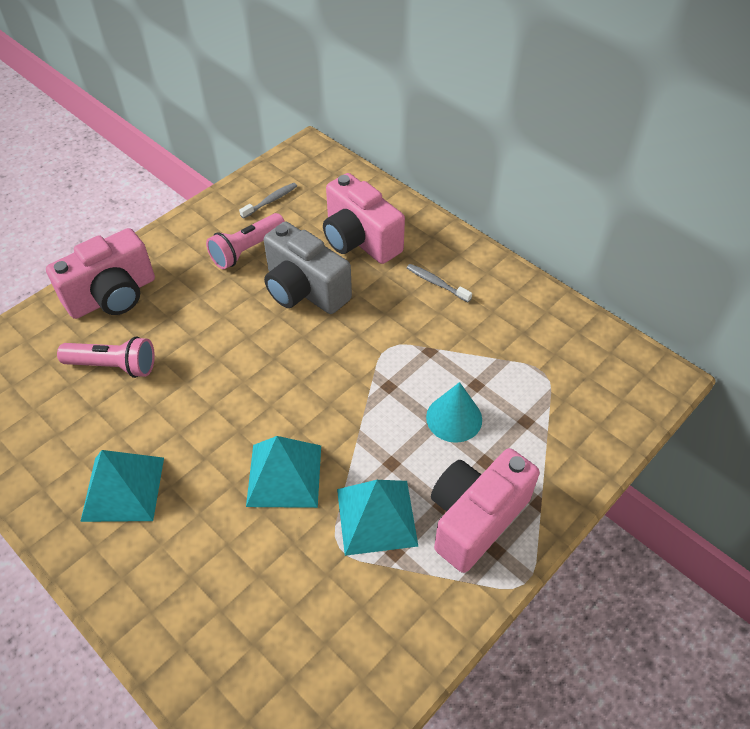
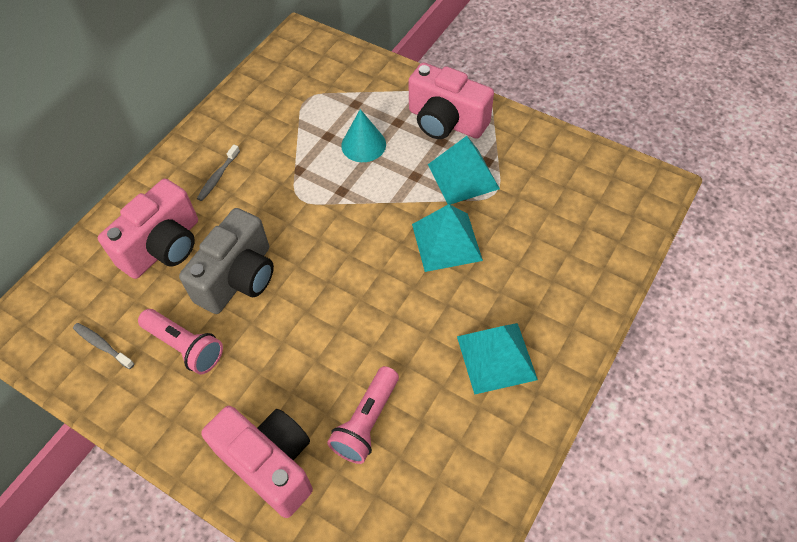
camera: 100 degrees left, 5 degrees up
pink flashlight [57,336,155,378] -> pink flashlight turned 150 degrees counterclockwise [327,366,399,464]

